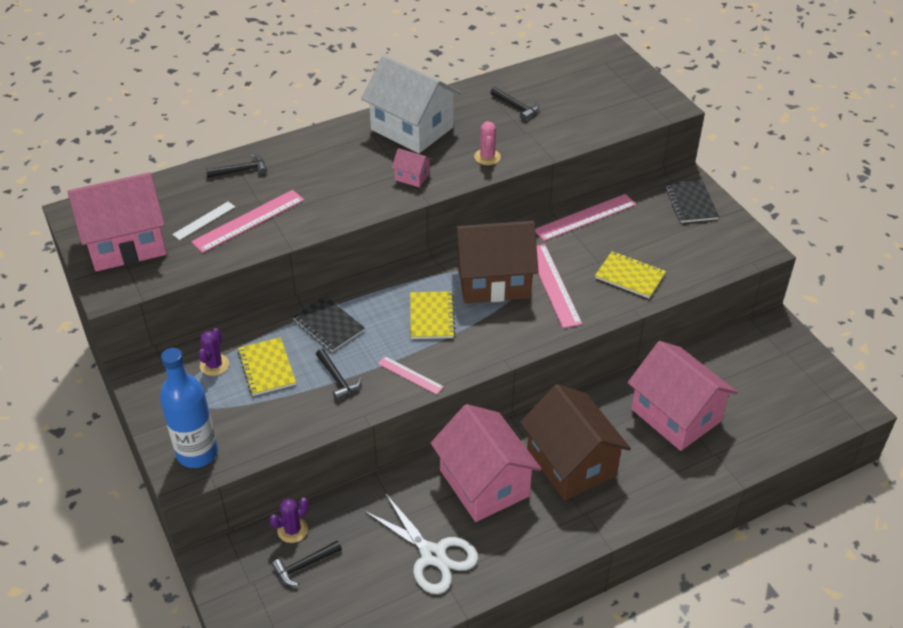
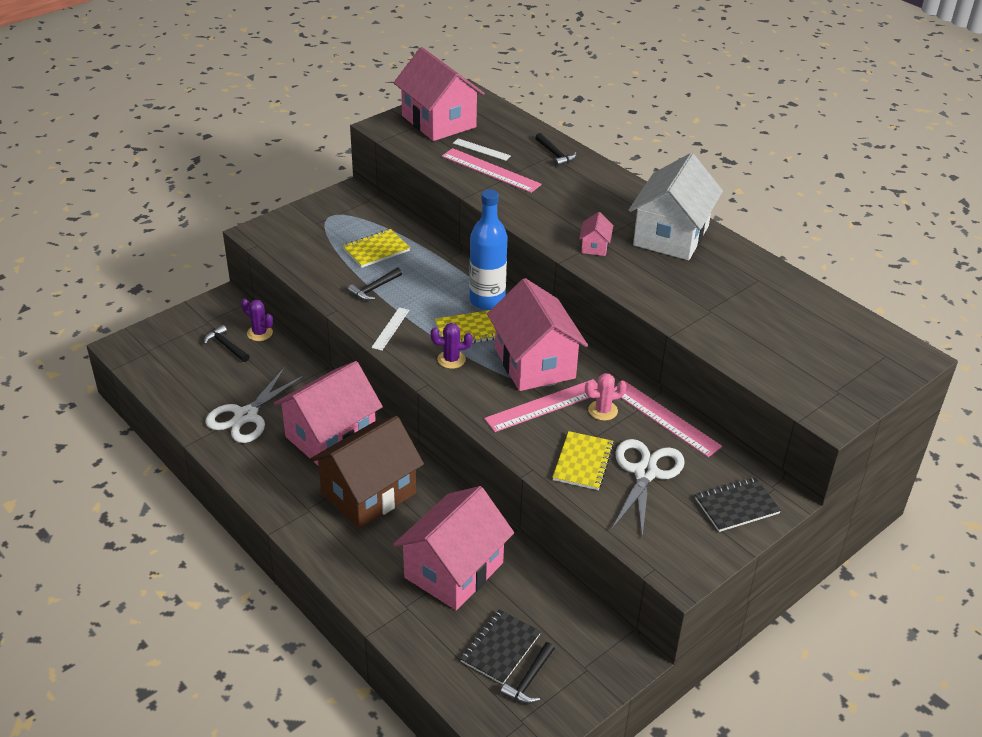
camera: 75 degrees right, 5 degrees down
blue bottle [160,348,218,468] -> blue bottle moved to [469,189,508,310]
purple cactus [198,328,229,376] -> purple cactus moved to [431,323,473,369]
black notebook [293,296,365,352] -> black notebook moved to [460,609,541,685]
pink ruler [378,356,444,395] -> white ruler [371,307,409,351]
brown house [453,221,539,303] -> pink house [487,278,588,391]
pink cactus [474,121,501,165] -> pink cactus moved to [585,373,627,421]
black hammer [490,87,539,121] -> black hammer moved to [500,642,555,704]
none -> white scissors [612,439,685,537]

